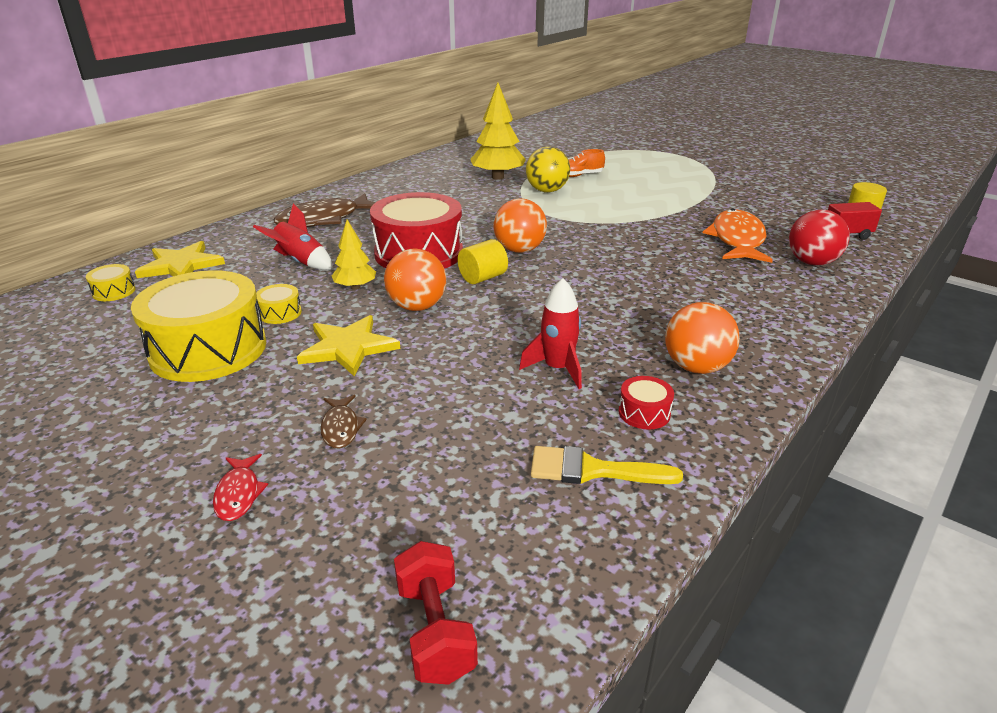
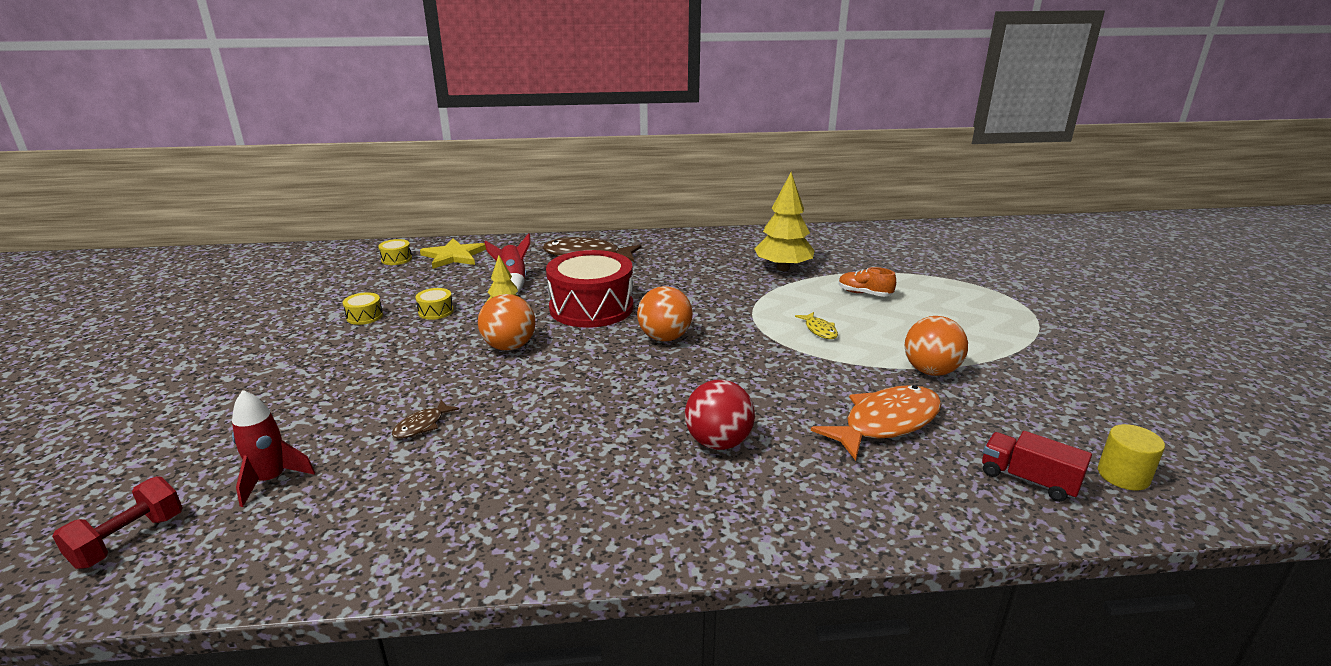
camera: 45 degrees right, 5 degrees down
yellow drum [131,270,267,382] -> yellow drum [343,292,383,325], size x0.40
red fish [213,454,268,521] -> none
yellow star [297,315,400,377] -> none
brown fish [320,395,367,449] -> brown fish moved to [392,400,460,439]
yellow cylinder [458,239,508,284] -> none
red rocket [519,278,582,389] -> red rocket moved to [232,390,315,507]
yellow ball [526,147,570,192] -> none
yellow brush [531,446,683,484] -> none
red drum [618,376,674,430] -> none
orange ball [665,302,740,374] -> orange ball moved to [905,316,968,376]
red ball [789,209,850,266] -> red ball moved to [685,380,755,450]
none -> yellow fish [795,312,838,339]

